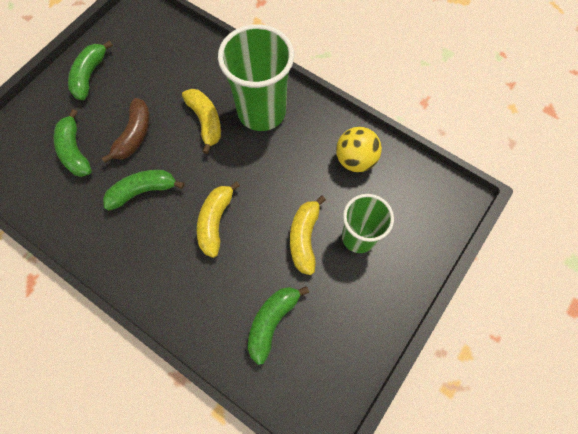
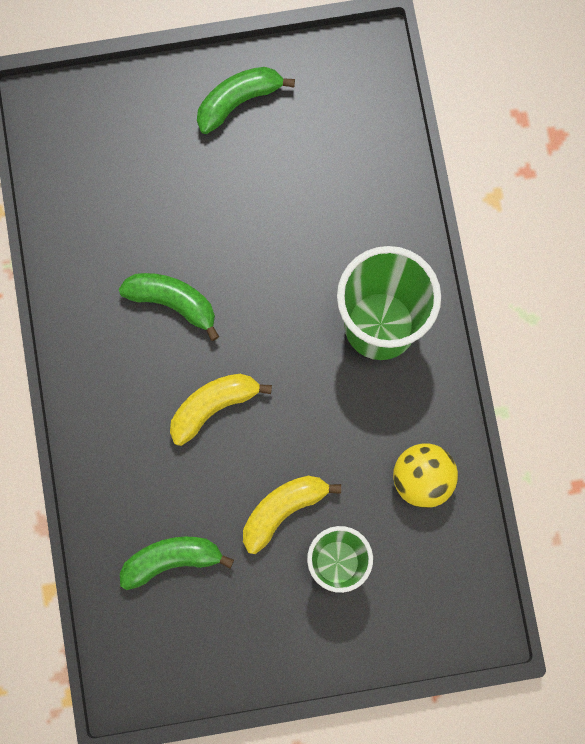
camera: 45 degrees right, 10 degrees up
green banana [54,109,92,177] -> none
brown banana [102,98,150,163] -> none
yellow banana [182,89,221,154] -> none

